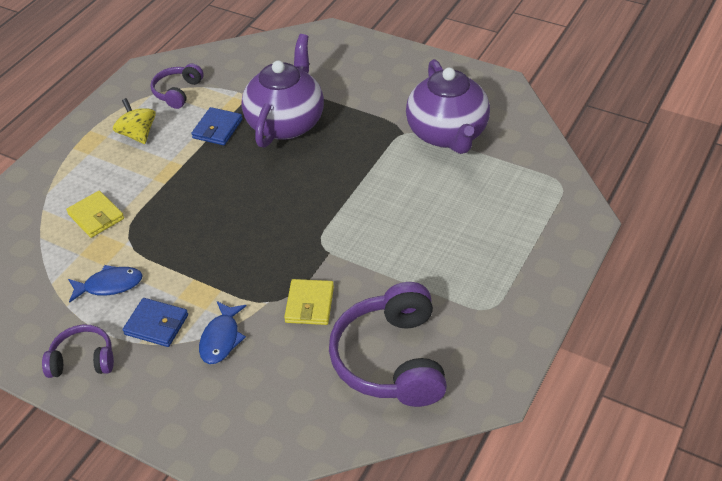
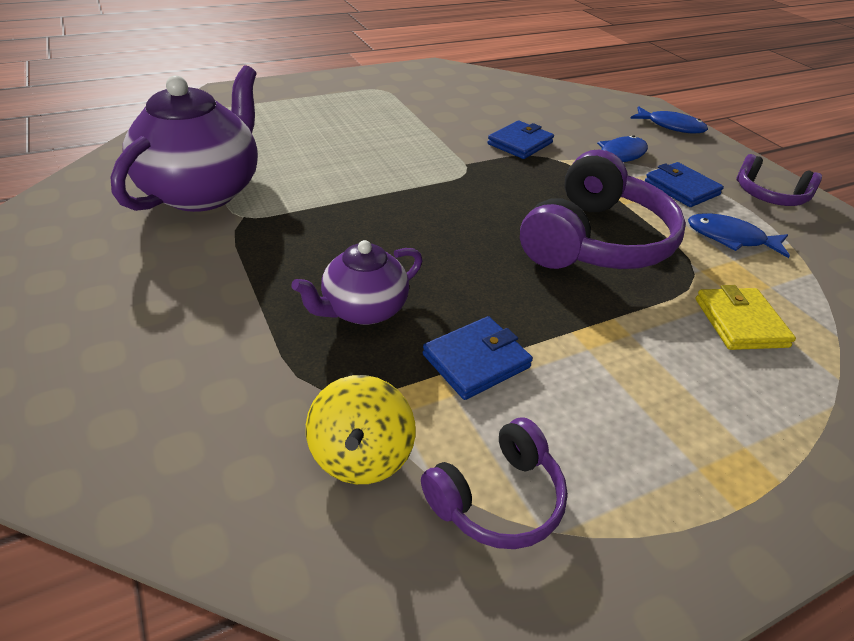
camera: 150 degrees left, 5 degrees down
yellow spinning top [113,98,156,144] -> yellow spinning top moved to [306,375,416,484]
purple teapot [241,34,324,148] -> purple teapot [291,240,422,325], size x0.57
yellow wallet [284,279,334,325] -> blue wallet [487,120,554,159]
purple headphones [329,282,447,407] -> purple headphones moved to [520,150,686,269]
none -> blue fish [630,106,708,134]

